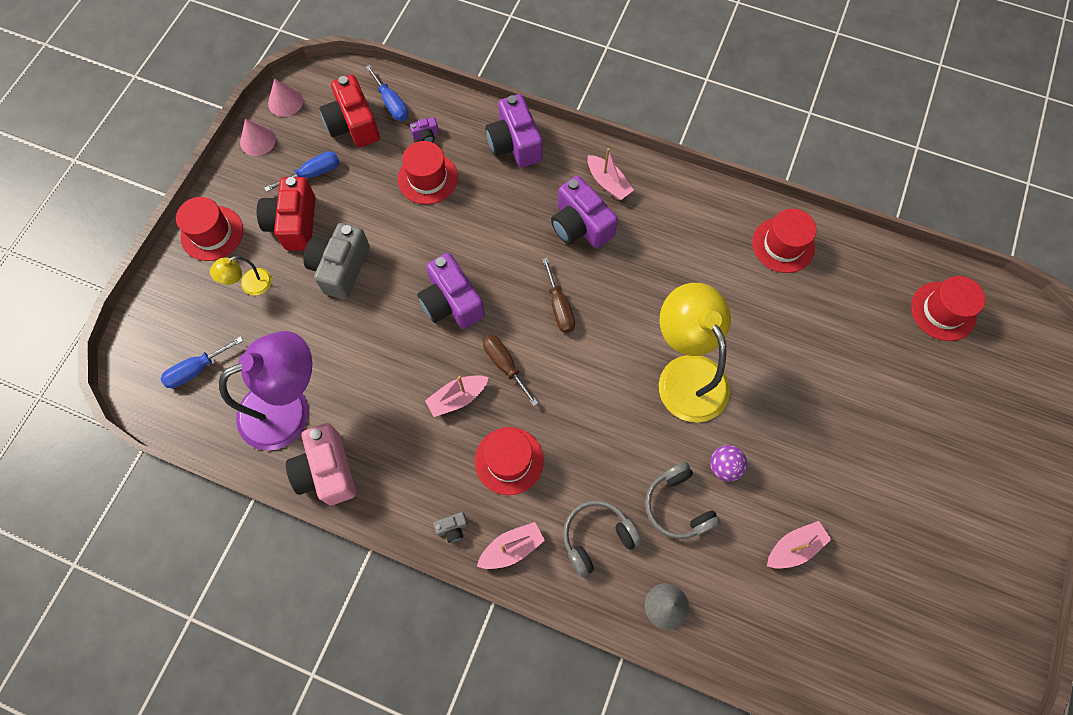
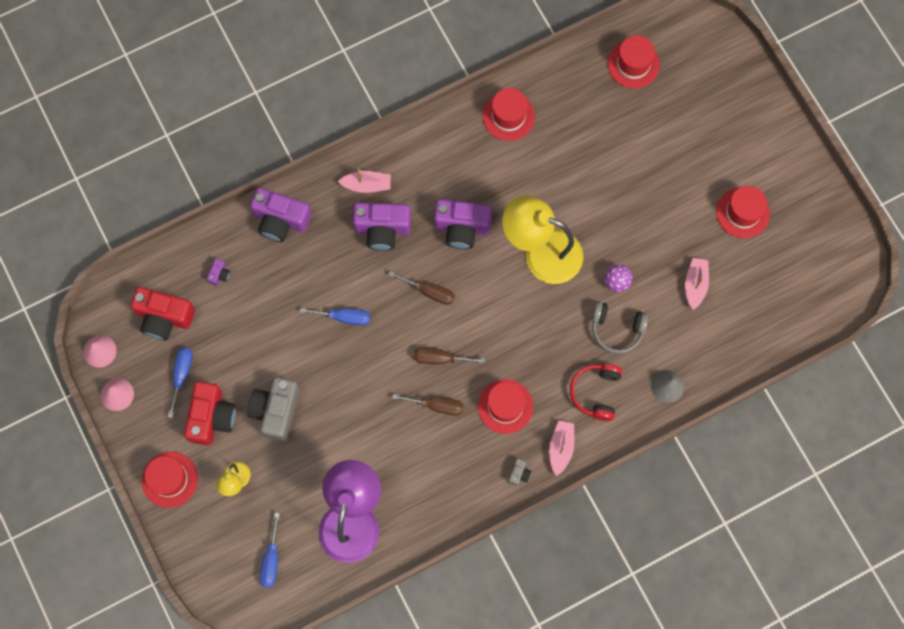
camera: 50 degrees left, 5 degrees up
red camera [257,177,315,251] -> red camera turned 120 degrees counterclockwise [184,381,236,445]
pink camera [286,423,356,505] -> none
grey camera [303,223,370,300] -> grey camera turned 45 degrees clockwise [247,377,300,441]
blue screwdriver [365,65,408,121] -> blue screwdriver moved to [300,308,370,326]
red hat [398,141,458,205] -> red hat moved to [716,186,770,238]
purple camera [417,253,485,329] -> purple camera moved to [434,199,492,249]
pink boat [425,375,489,417] -> brown screwdriver [392,394,464,416]
grey headphones [563,500,642,577] -> red headphones [570,364,622,421]

